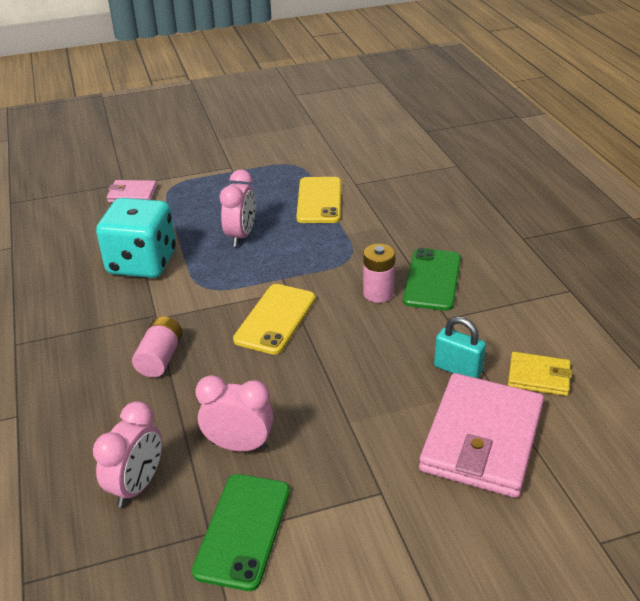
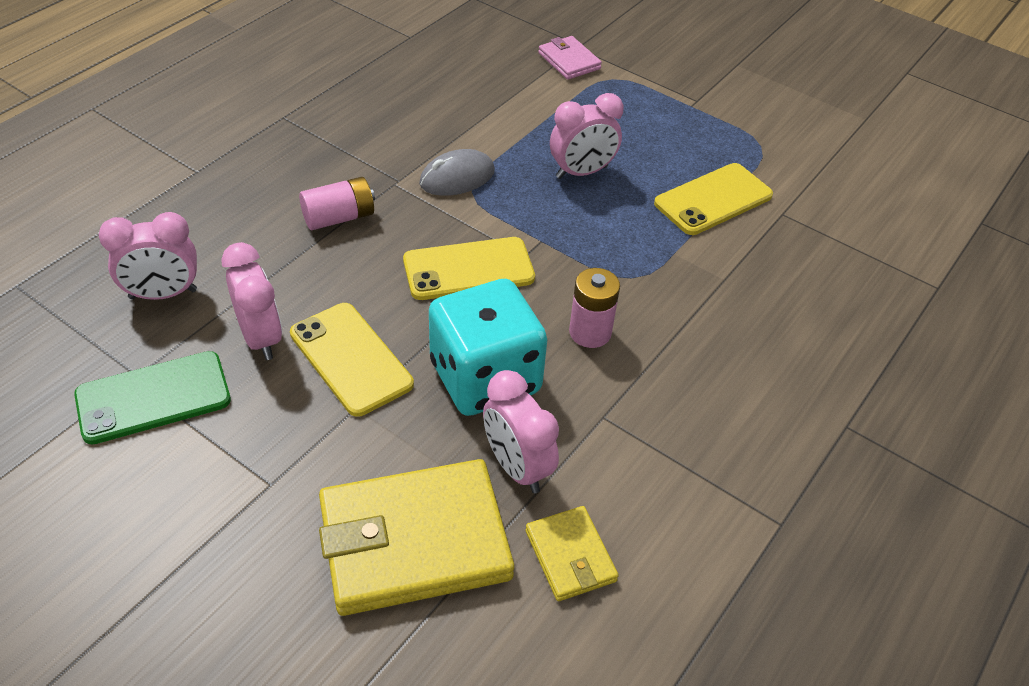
camera: 50 degrees right, 10 degrees up
turquoise dice [96,198,176,278] -> turquoise dice moved to [429,279,547,416]
green phone [403,248,461,311] -> none
pink wallet [419,373,544,498] -> yellow wallet [319,459,514,616]
turquoise padlock [434,316,486,378] -> pink clock [483,370,559,493]
none -> yellow phone [290,303,414,417]
none -> grey mouse [419,149,495,196]

